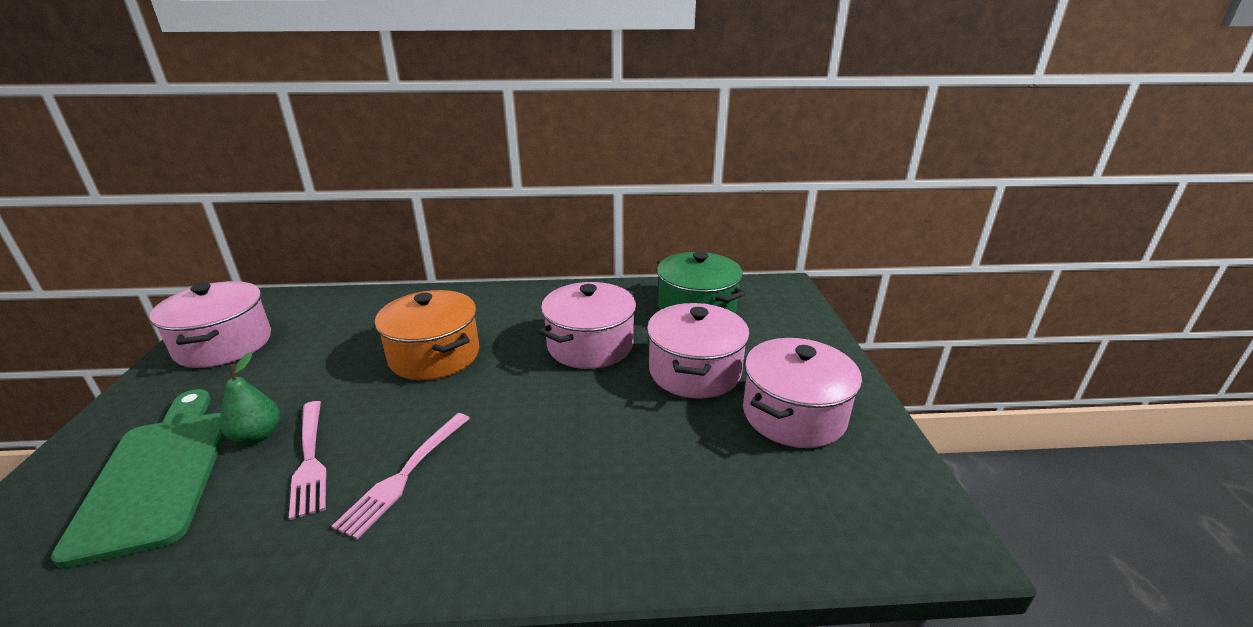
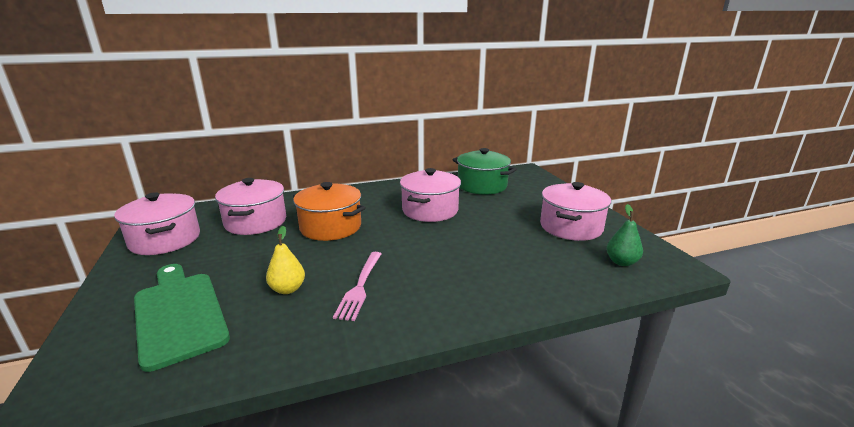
camera: 15 degrees left, 5 degrees down
green pear [220,352,280,444] -> green pear moved to [607,204,643,266]
pink fork [289,401,326,520] -> yellow pear [266,226,305,294]
pink pot [647,303,750,399] -> pink pot moved to [215,178,286,235]

